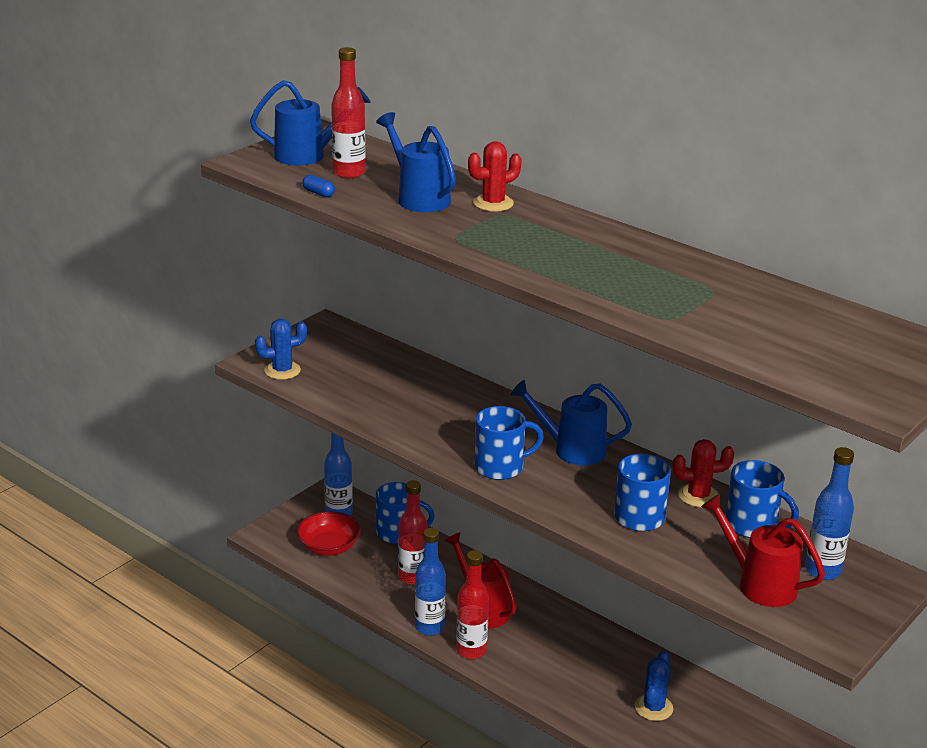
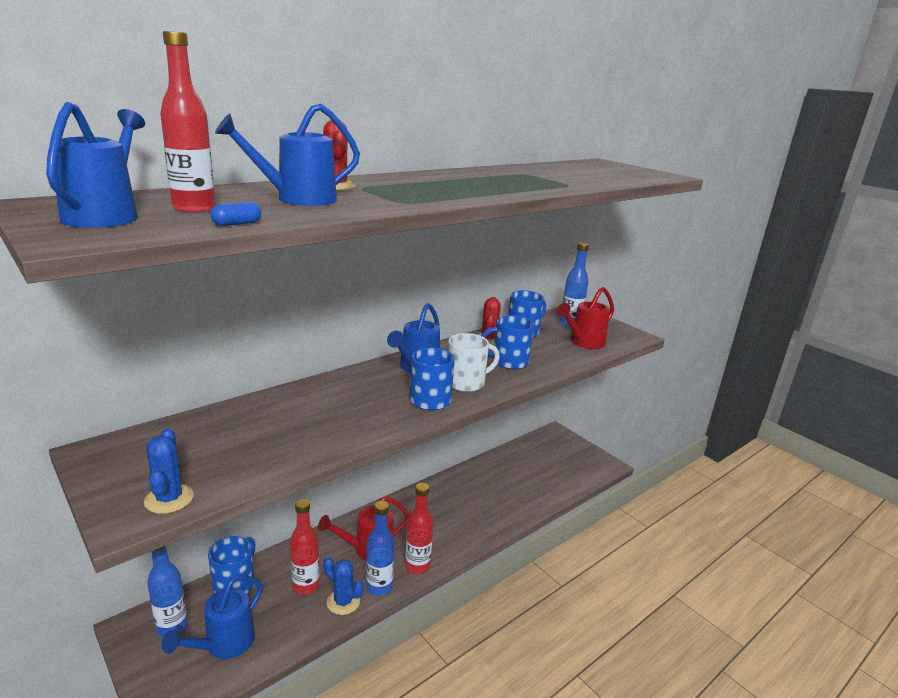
camera: 80 degrees left, 5 degrees down
red bowl [297,511,361,556] -> blue watering can [162,575,263,659]
blue cactus [635,650,673,721] -> blue cactus moved to [323,557,364,615]
none -> white mug [448,333,500,392]

